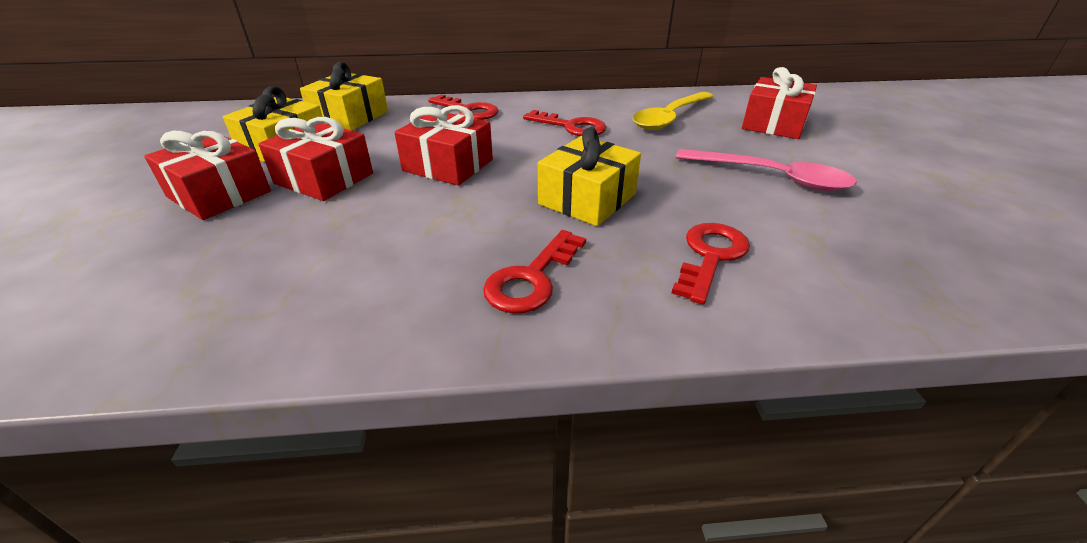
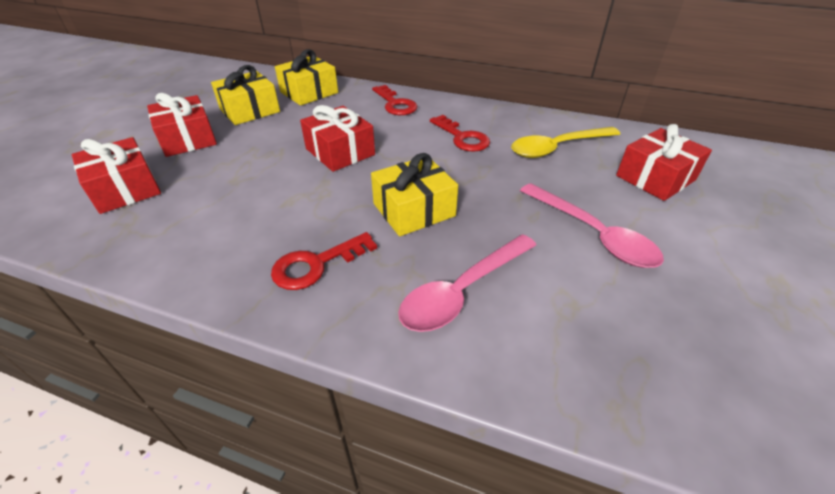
camera: 25 degrees right, 5 degrees up
red gift [258,117,373,201] -> red gift moved to [72,137,161,214]
red key [672,223,750,304] -> pink spoon [398,234,536,332]

